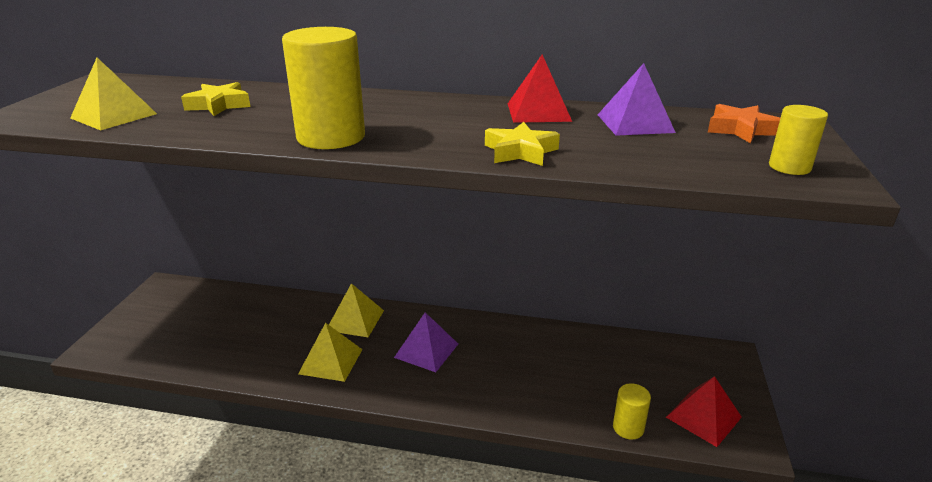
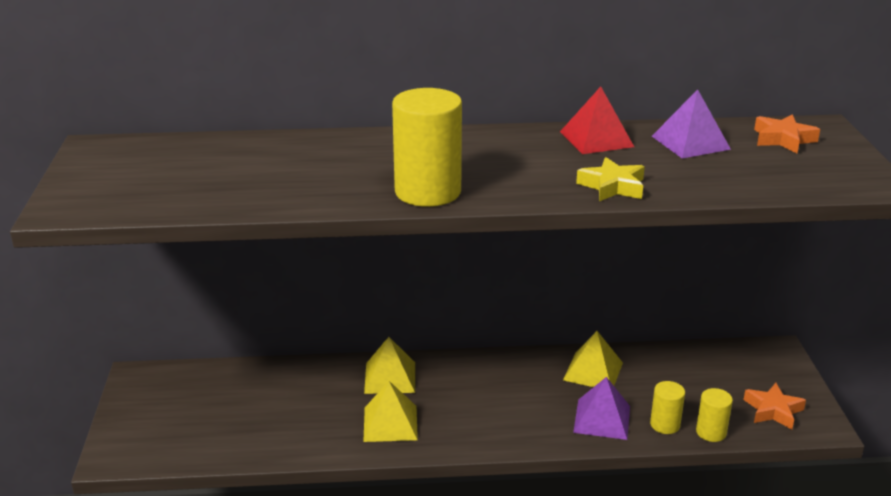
camera: 15 degrees left, 0 degrees up
yellow pyramid [70,58,157,131] -> yellow pyramid moved to [563,331,623,387]
yellow star [181,82,251,116] -> none
purple pyramid [394,312,458,372] -> purple pyramid moved to [573,377,630,440]
red pyramid [666,376,742,447] -> orange star [743,383,806,430]
yellow cylinder [769,105,828,175] -> yellow cylinder moved to [650,381,685,434]

